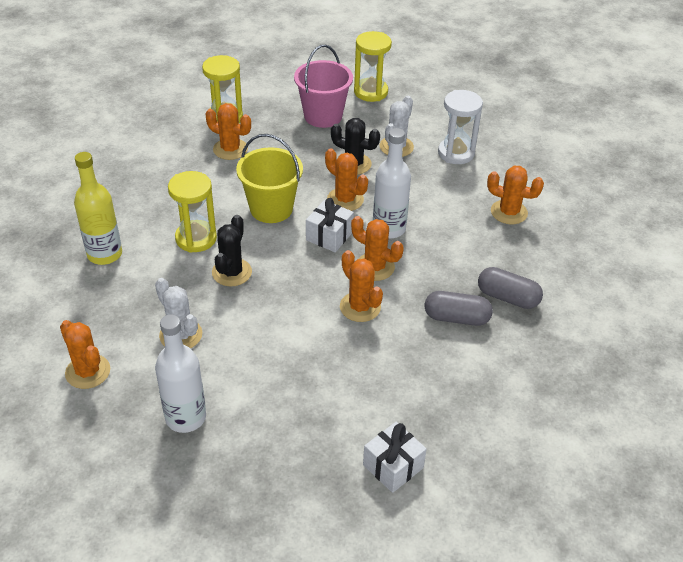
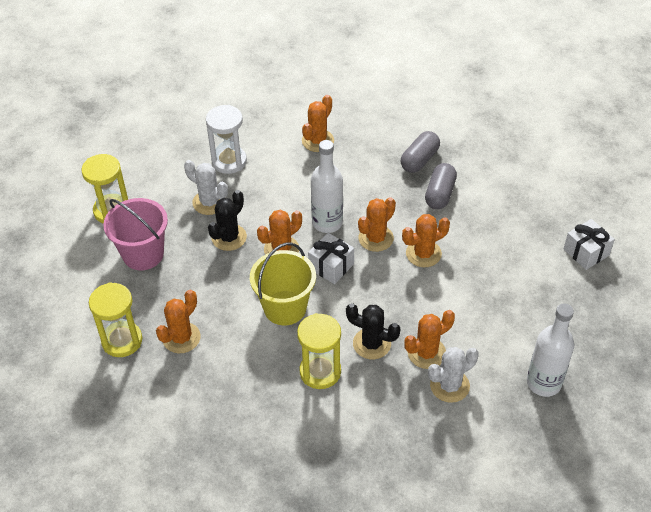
camera: 80 degrees left, 5 degrees up
orange cactus [60,320,110,389] -> orange cactus moved to [404,310,455,369]
yellow bottle [74,152,122,265] -> none

